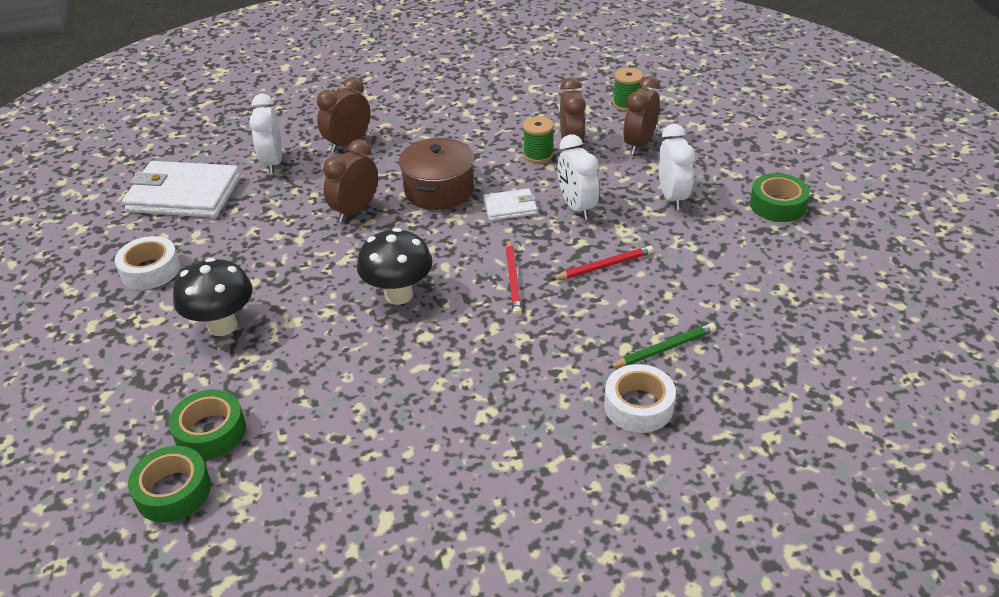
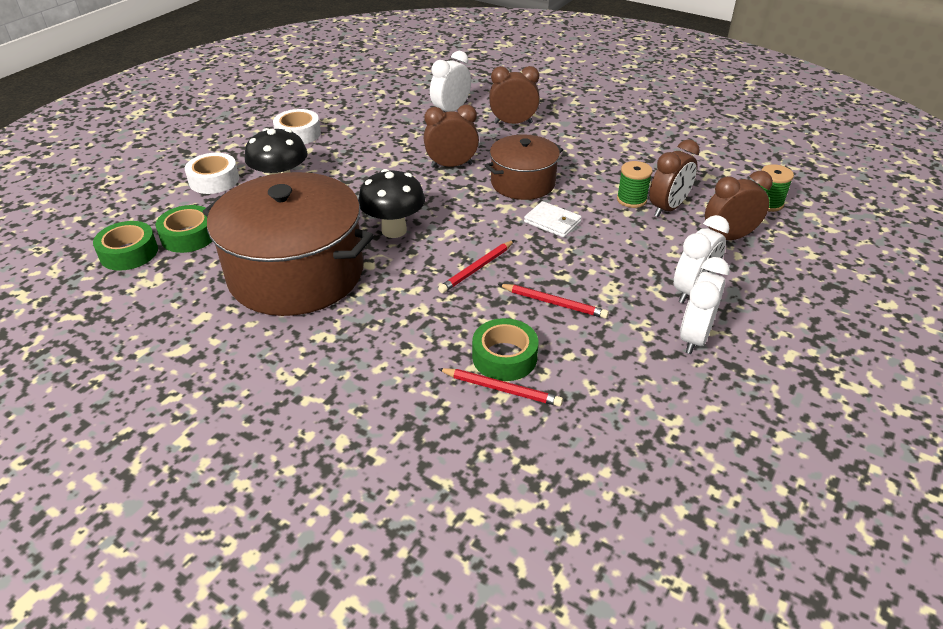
camera: 45 degrees right, 0 degrees up
white wallet [122,161,240,218] -> none
white clock [558,134,599,220] -> white clock moved to [680,257,730,354]
white tape [604,364,676,433] -> white tape moved to [185,153,239,194]
green pencil [608,323,716,368] -> red pencil [439,368,563,407]
green tape [750,173,810,222] -> green tape moved to [472,318,538,381]
none -> brown pot [202,172,374,316]

